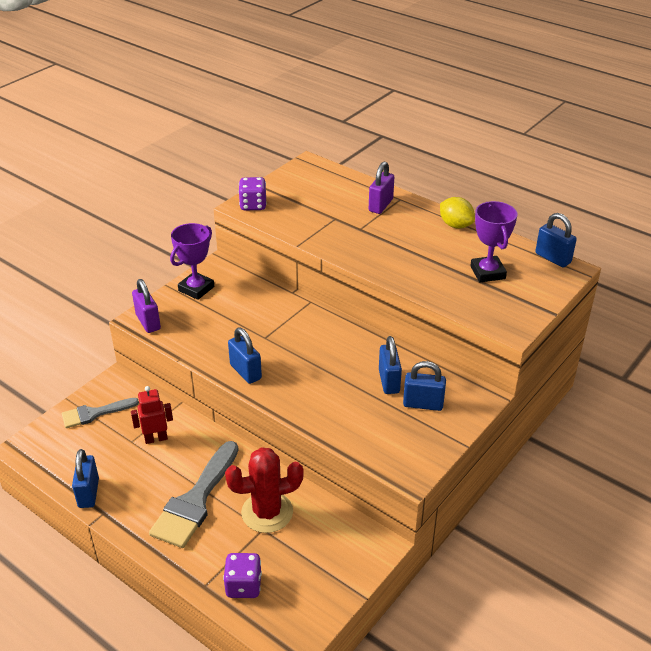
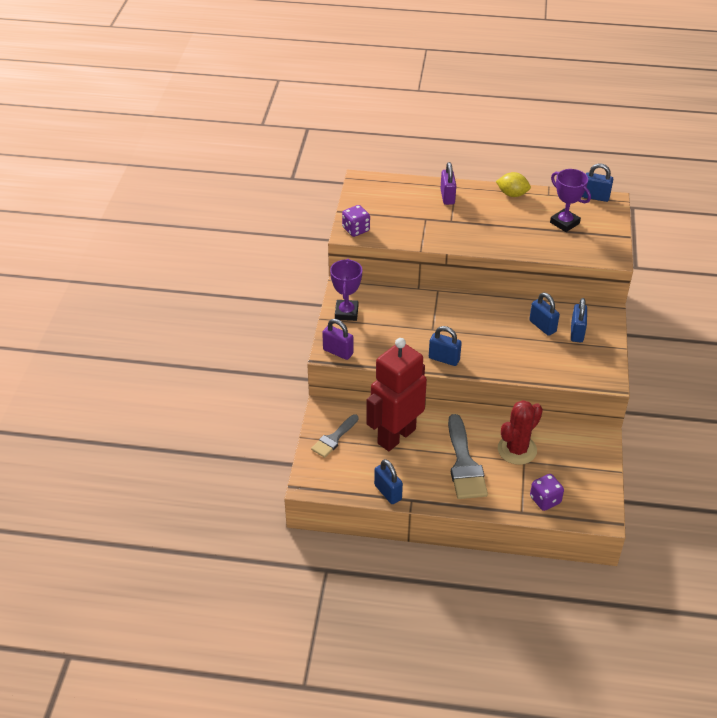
camera: 30 degrees left, 5 degrees up
red robot [131,386,173,444] -> red robot [366,338,427,451], size x2.30
blue padlock [403,361,446,411] -> blue padlock turned 60 degrees counterclockwise [571,298,587,342]

